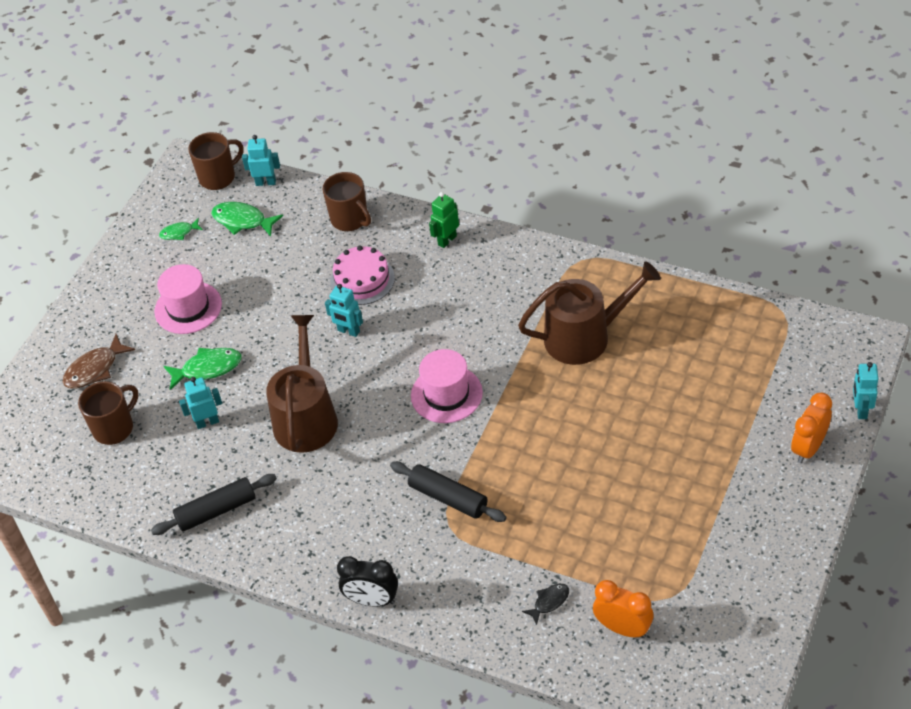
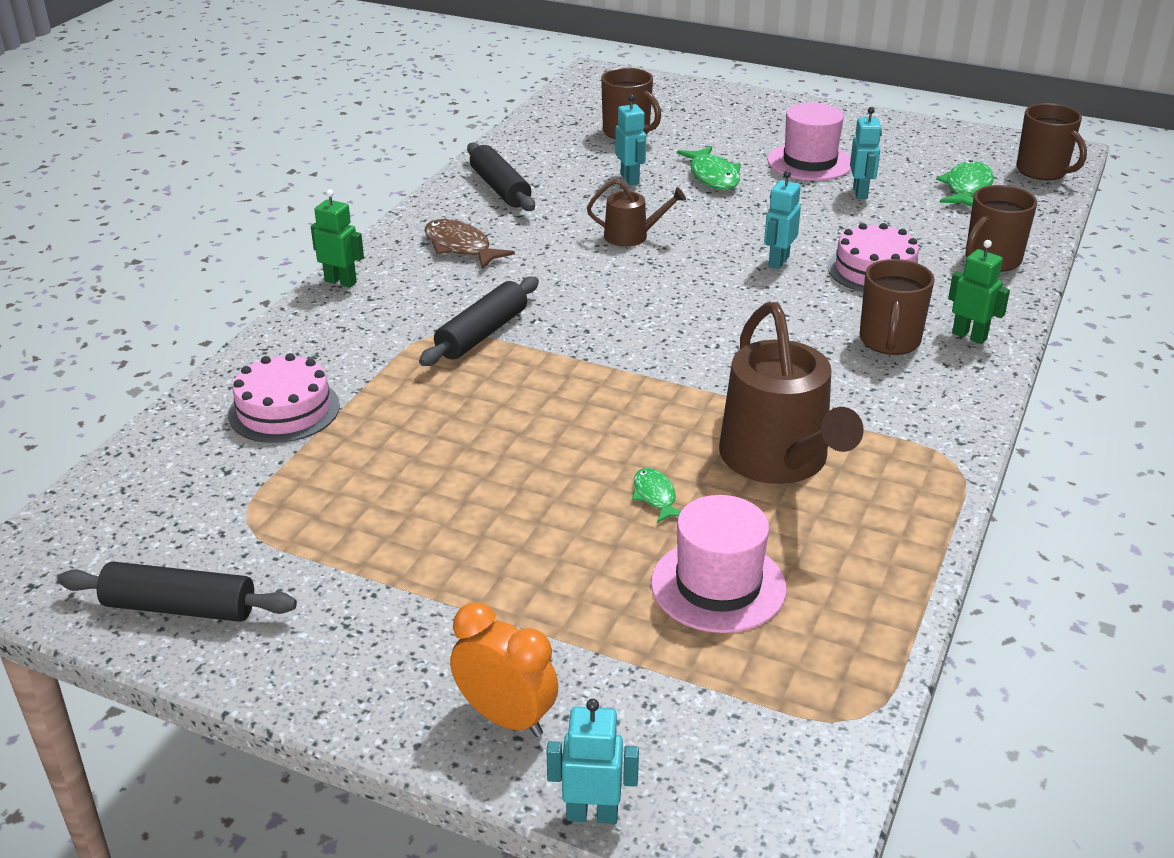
camera: 85 degrees right, 15 degrees down
brown fish [63,334,135,388] -> brown fish moved to [424,219,515,269]
green fish [159,218,203,240] -> green fish moved to [632,468,681,523]
turquoise robot [242,135,280,186] -> turquoise robot moved to [850,107,882,199]
brown watering can [266,315,338,453] -> brown watering can [587,179,686,247], size x0.51
black clock [337,556,398,607] -> green robot [311,189,364,288]
pink hat [411,349,483,423] -> pink hat moved to [651,495,786,633]
black fish [522,584,569,625] -> pink cake [228,353,340,443]
orange clock [593,580,654,638] -> none
none -> black rolling pin [58,562,297,622]
none -> brown mug [860,259,935,355]

